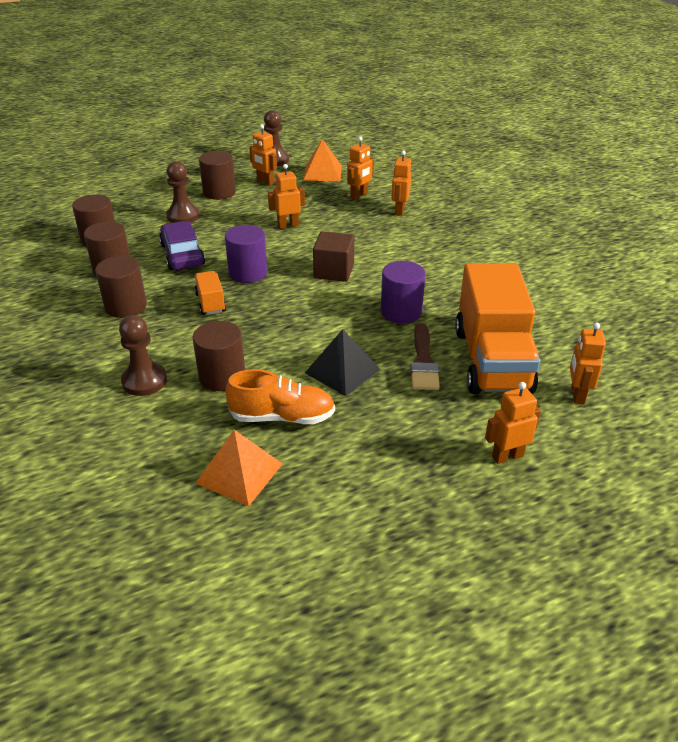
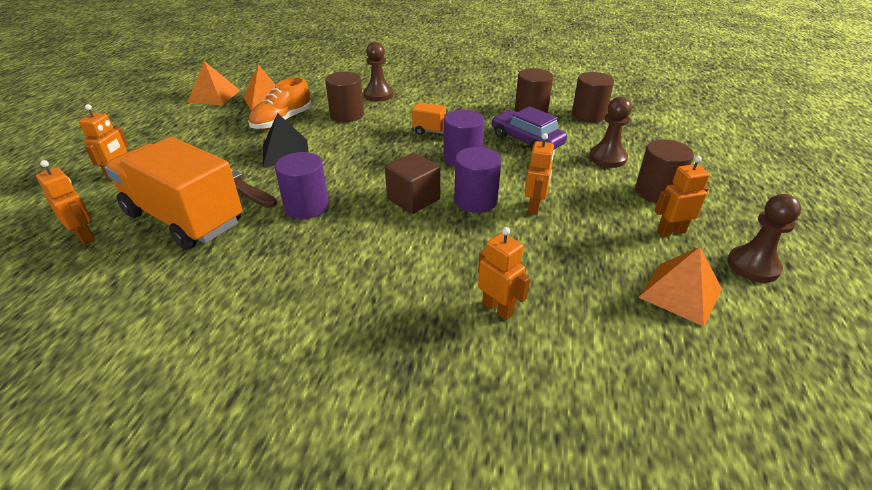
camera: 125 degrees right, 0 degrees up
brown cylinder [95,256,147,318] -> none
purple car [159,221,205,270] -> purple car turned 150 degrees counterclockwise [492,106,567,151]
orange robot [347,136,374,200] -> none
none -> orange pyramid [187,61,240,106]
none -> purple cylinder [454,147,501,213]

